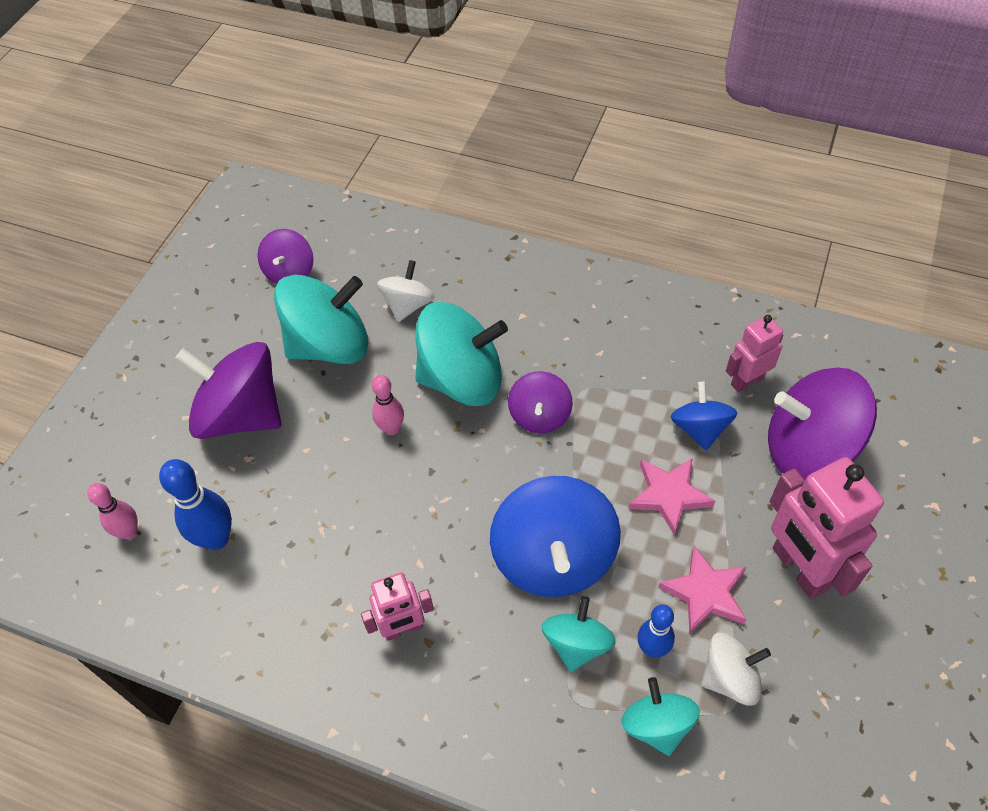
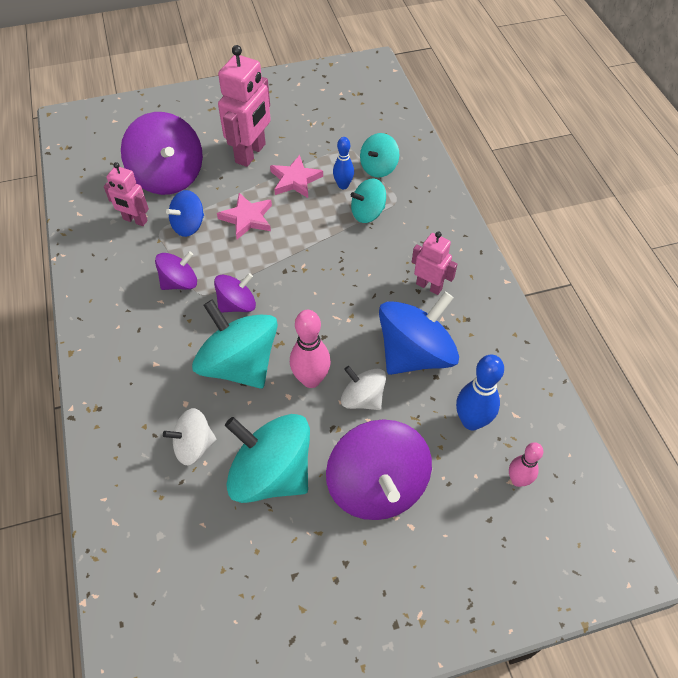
camera: 130 degrees left, 0 degrees up
purple spinning top [258,229,313,284] -> purple spinning top moved to [155,251,197,290]
pink bowling pin [372,375,404,435] -> pink bowling pin [290,310,331,388], size x1.55
blue spinning top [490,476,621,597] -> blue spinning top moved to [379,292,459,375]
white spinning top [701,633,771,706] -> white spinning top moved to [341,366,386,410]

